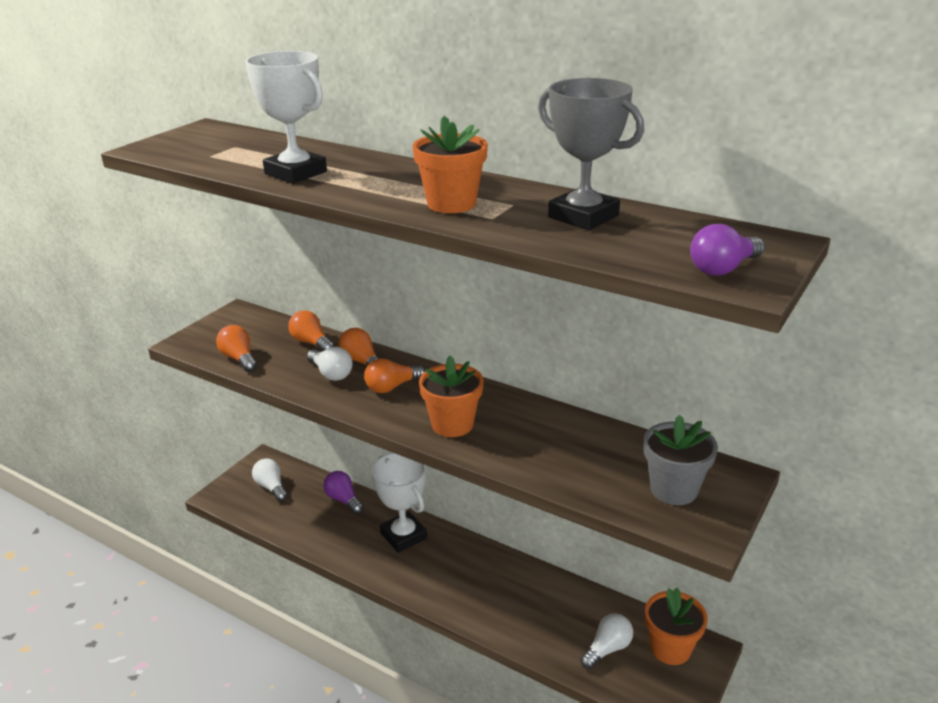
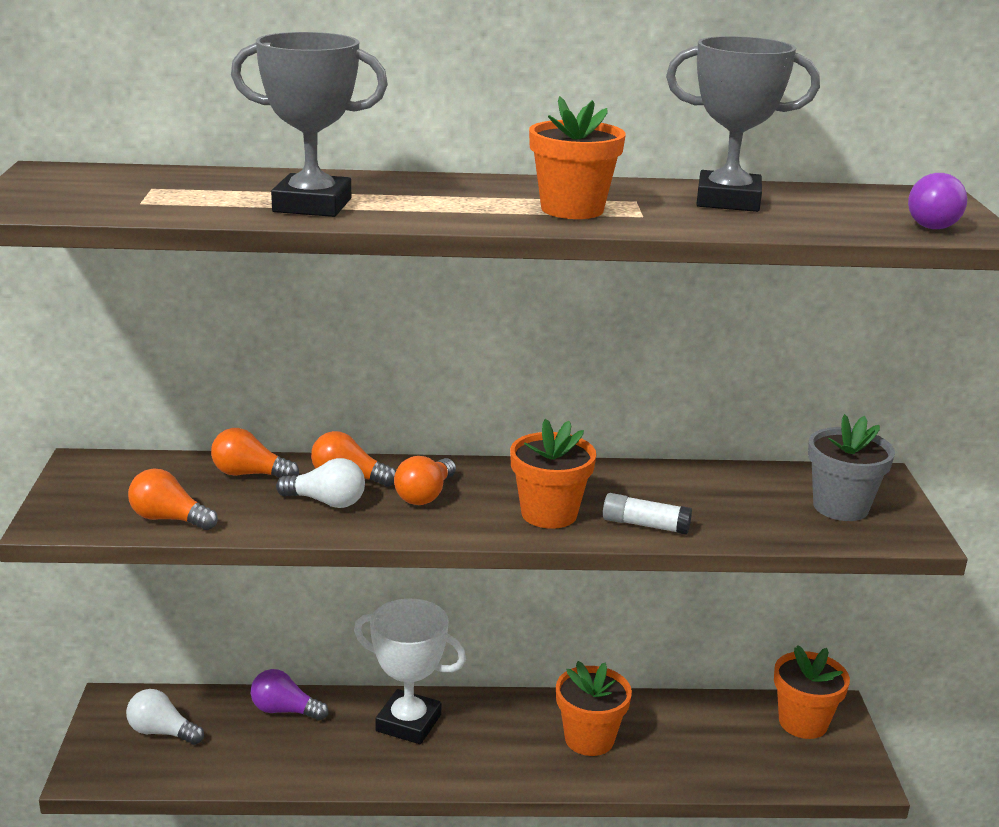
camera: 35 degrees left, 5 degrees down
white trophy [245,51,327,184] -> grey trophy [231,32,388,217]
white light bulb [580,613,633,669] -> none
none -> orange flower pot [556,661,632,756]
none -> white glue stick [603,493,692,535]

